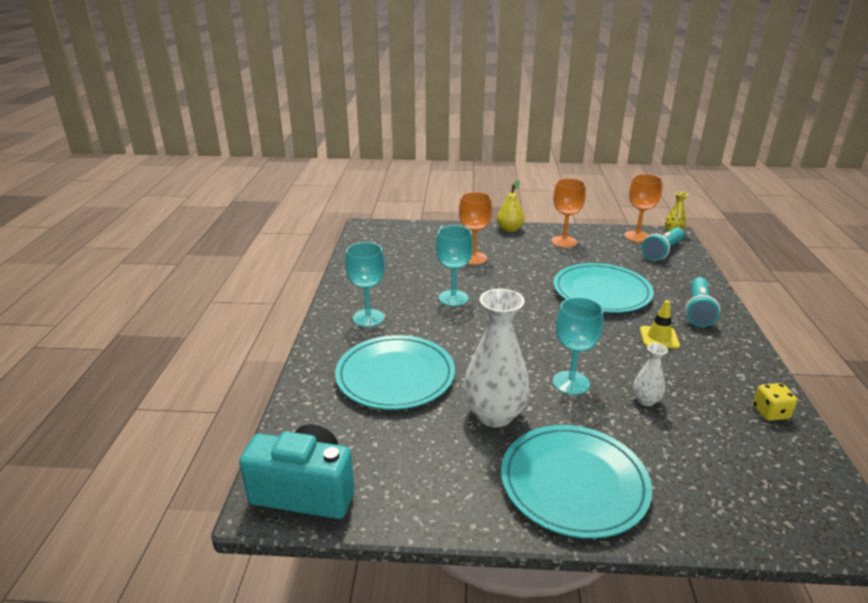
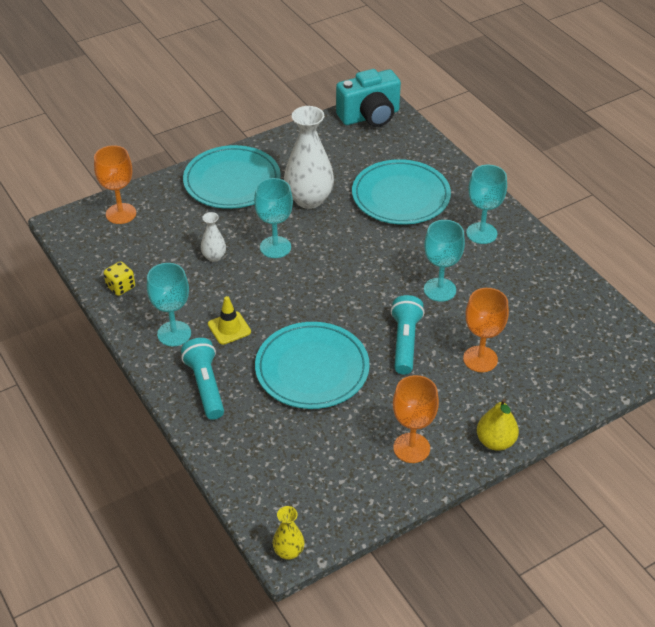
camera: 145 degrees right, 15 degrees up
orange goblet [624,174,663,242] -> orange goblet moved to [94,145,136,224]
turquoise flashlight [641,227,684,261] -> turquoise flashlight moved to [391,295,424,375]
none -> turquoise goblet [147,263,191,346]

